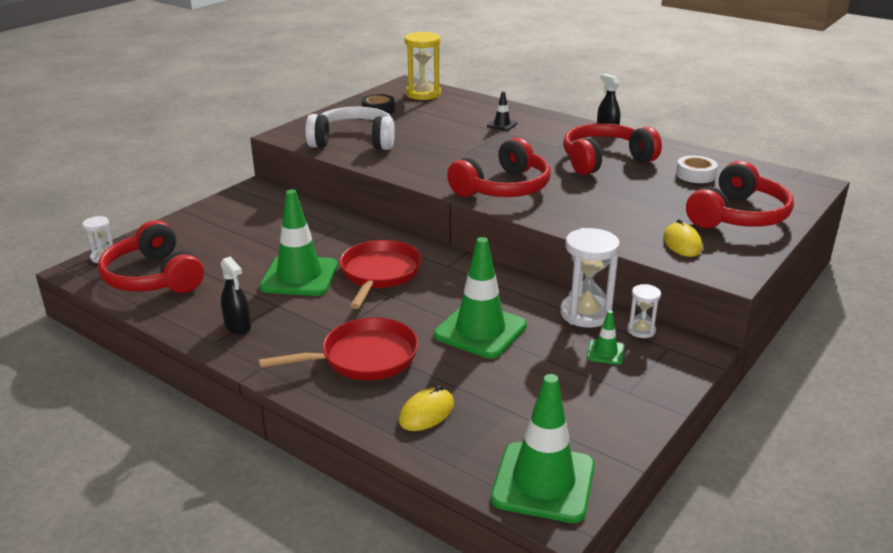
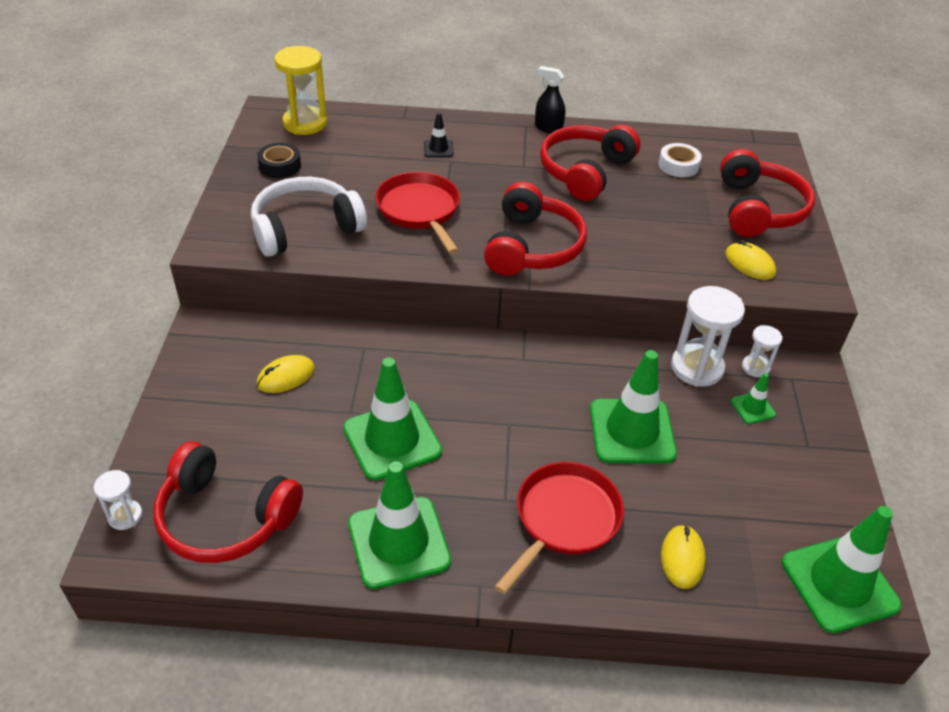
camera: 35 degrees left, 15 degrees up
black spray bottle [220,256,251,334] -> green traffic cone [348,461,451,589]
red pan [340,240,422,309] -> red pan moved to [375,172,460,254]
none -> yellow mouse [257,355,315,393]

